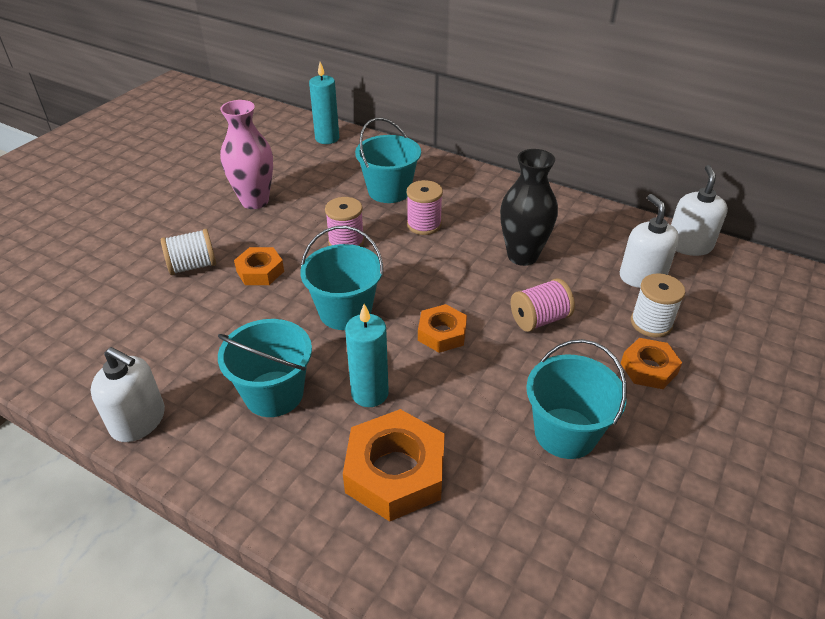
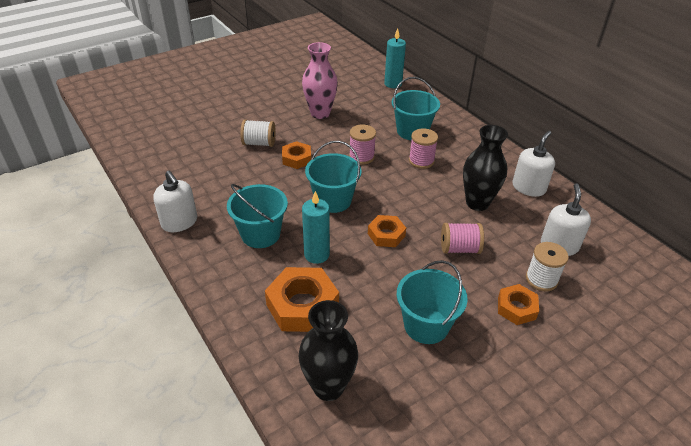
camera: 25 degrees right, 0 degrees up
white soap dispenser [671,165,728,256] -> white soap dispenser moved to [512,131,555,197]
none -> black vase [299,300,358,401]

